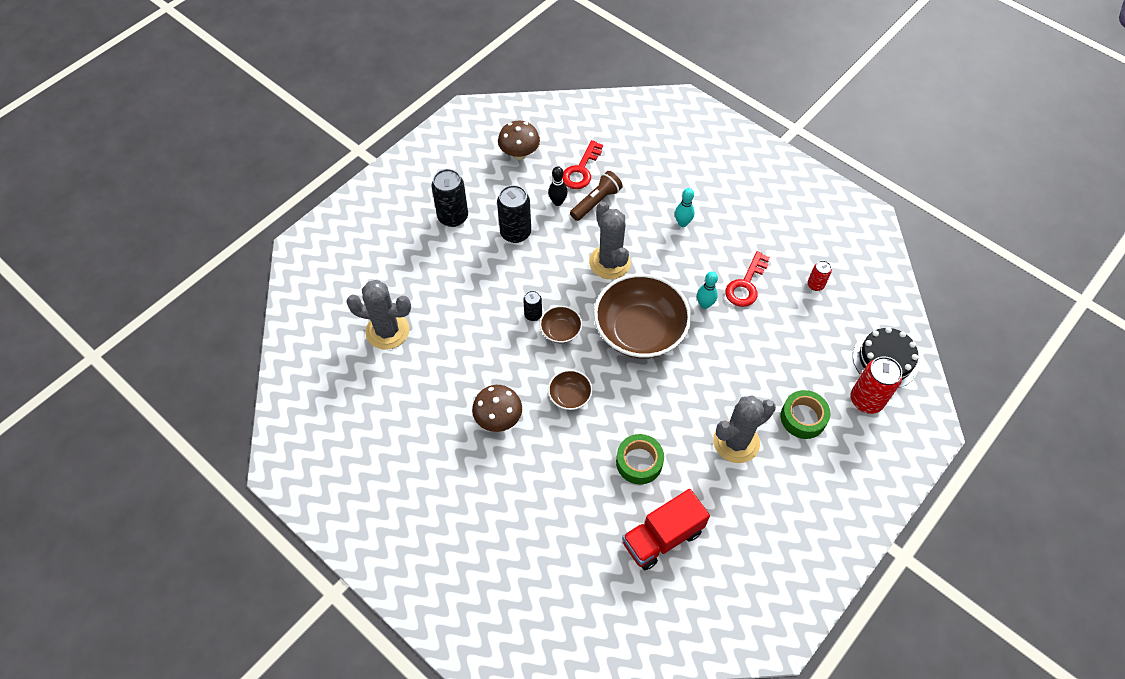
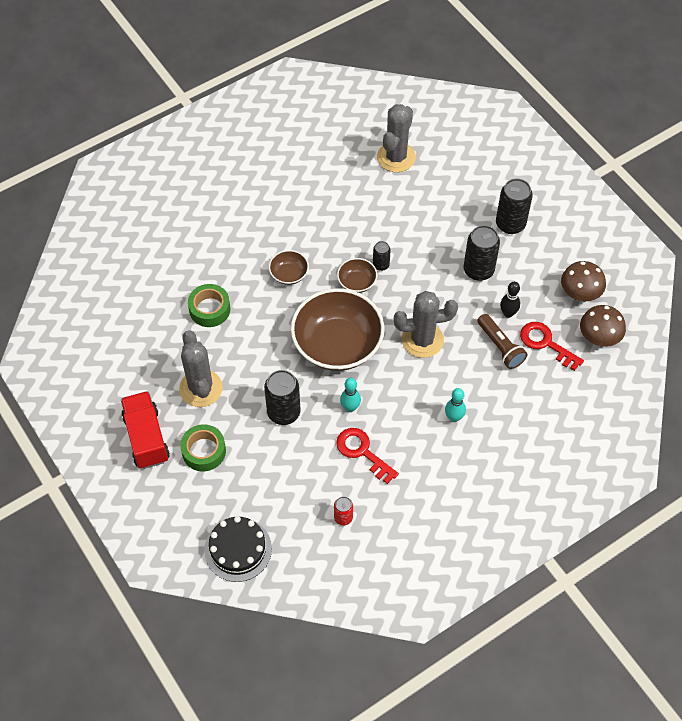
camera: 105 degrees right, 0 degrees up
brown mushroom [472,385,522,432] -> brown mushroom moved to [580,305,626,347]
red truck [622,489,710,570] -> red truck moved to [121,391,170,469]
red can [851,356,902,414] -> none
none -> black can [264,370,301,425]

